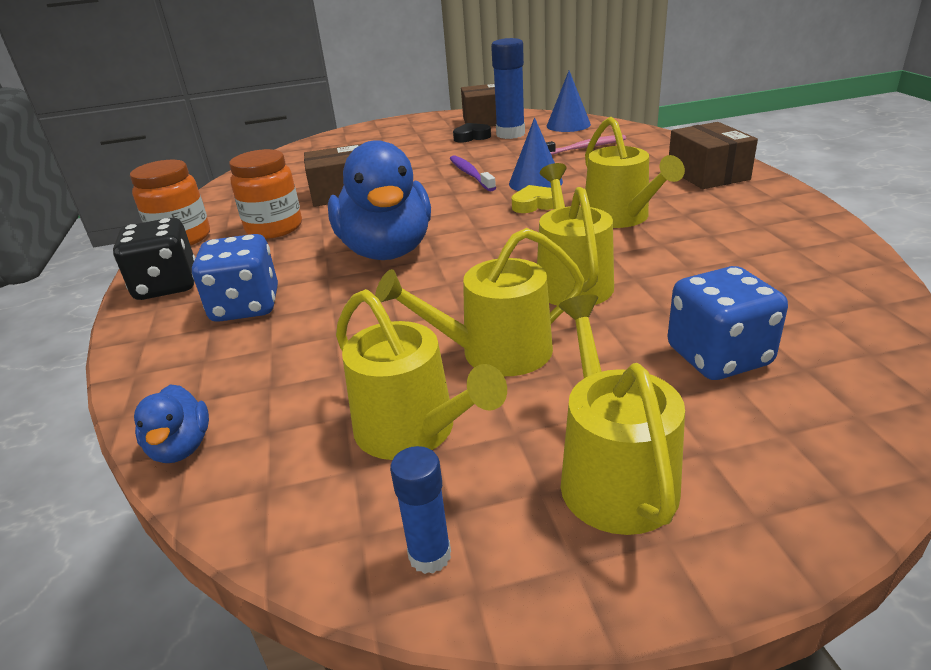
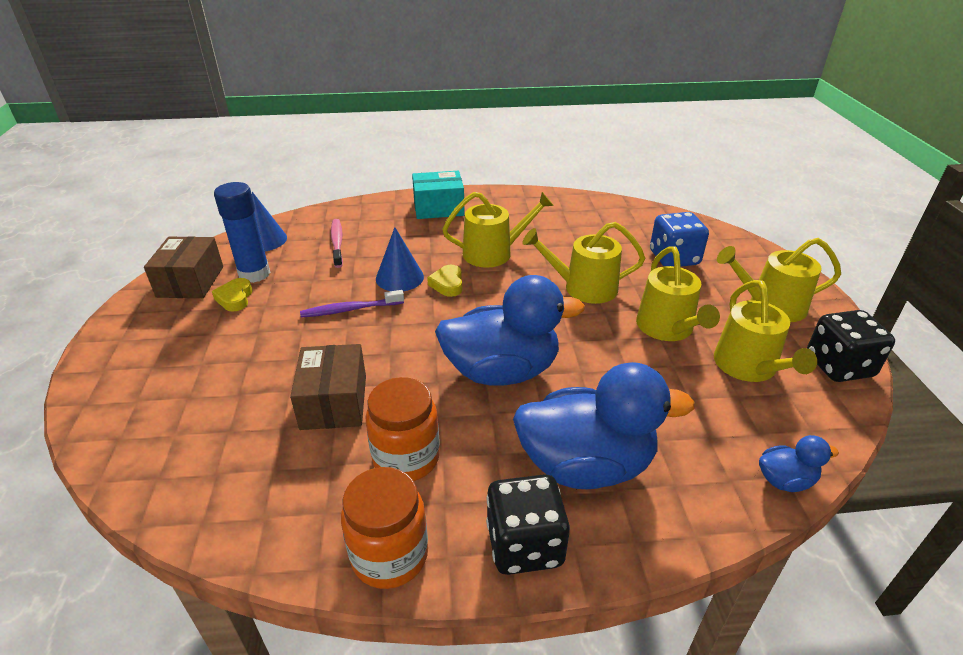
camera: 85 degrees left, 5 degrees up
blue dice [192,234,278,322] -> blue duck [513,362,695,489]
yellow watering can [336,289,507,460] -> yellow watering can turned 120 degrees clockwise [714,280,817,382]
blue glue stick [390,446,451,574] -> black dice [807,310,895,382]
black heart [453,123,491,143] -> yellow heart [212,278,252,312]
brown box [669,122,758,189] -> turquoise box [412,171,465,219]

